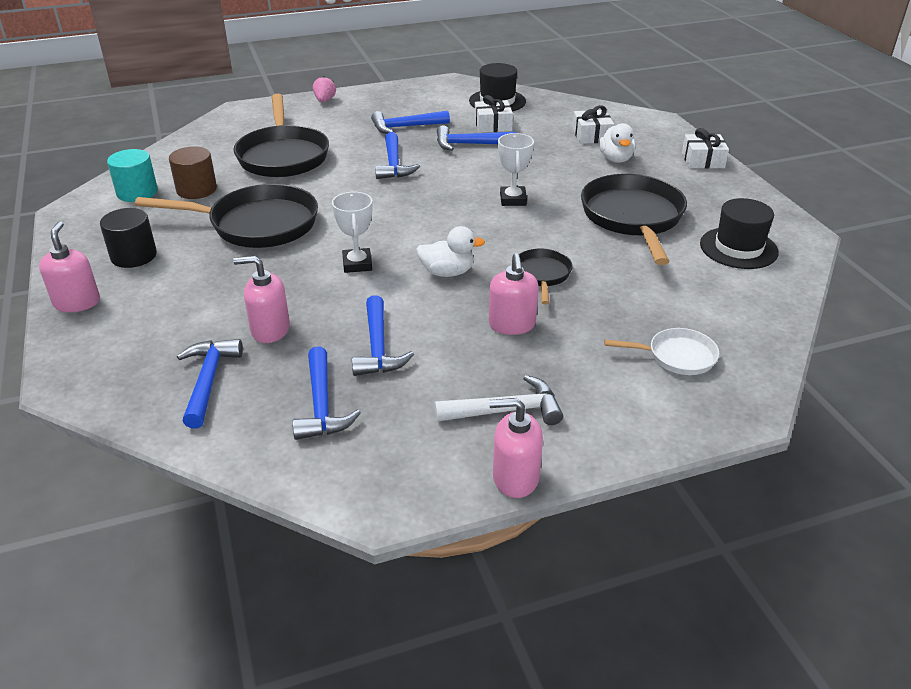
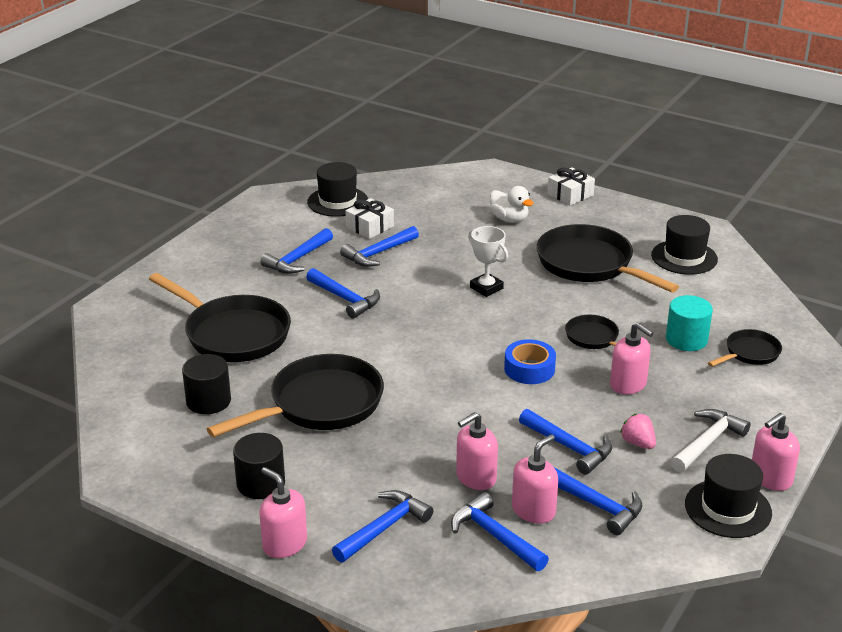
camera: 40 degrees left, 5 degrees down
turquoise cylinder [107,149,158,202] -> turquoise cylinder moved to [666,295,713,351]
brown cylinder [169,146,217,199] -> black cylinder [182,354,231,414]
pink strawberry [313,76,336,102] -> pink strawberry moved to [620,414,656,449]
white trophy [332,192,373,273] -> none
white duck [416,226,485,277] -> blue tape [504,339,556,384]
white gift [572,105,614,144] -> none
white pan [604,328,720,375] -> black pan [708,329,782,367]
none -> blue hammer [332,490,434,562]
none -> pink soap dispenser [512,434,558,524]
none -> black hat [685,454,772,538]

